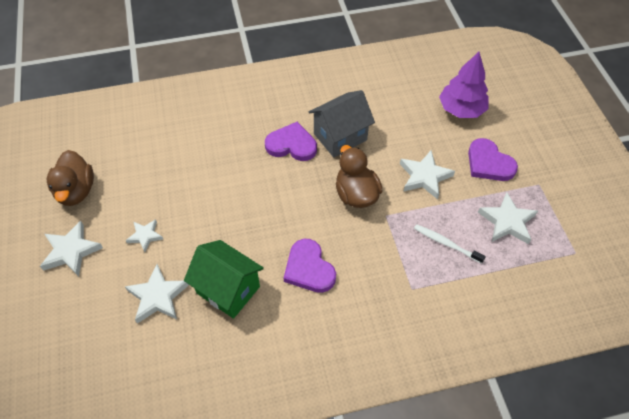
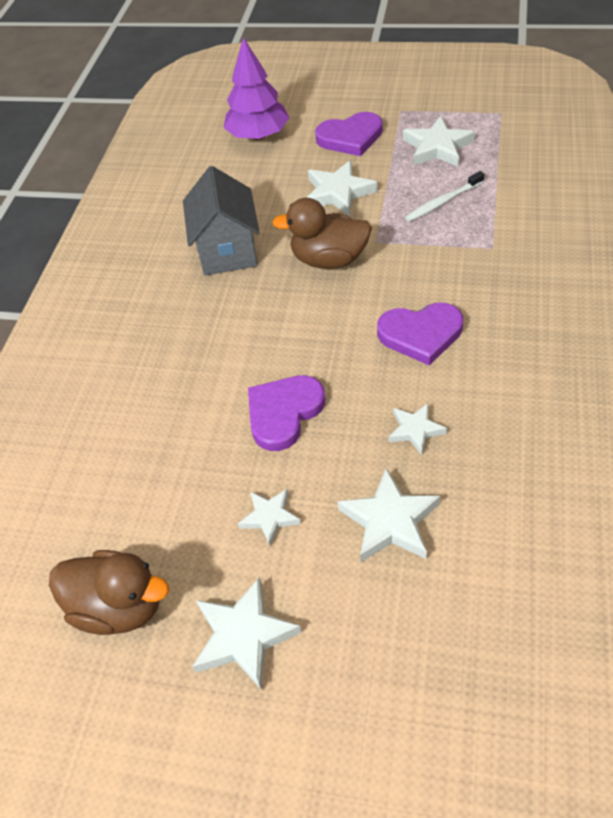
camera: 60 degrees left, 5 degrees down
green house [184,240,264,319] -> white star [388,403,447,455]
purple heart [265,122,317,161] -> purple heart moved to [248,375,325,451]

